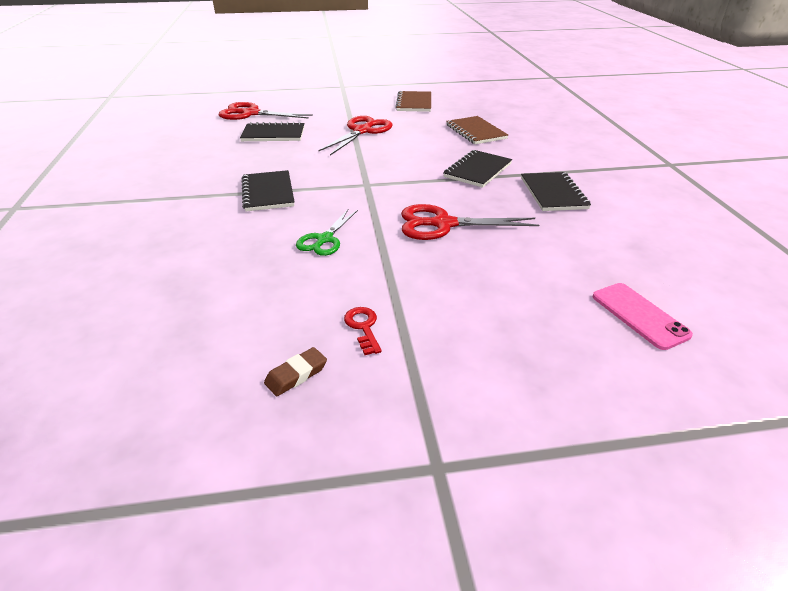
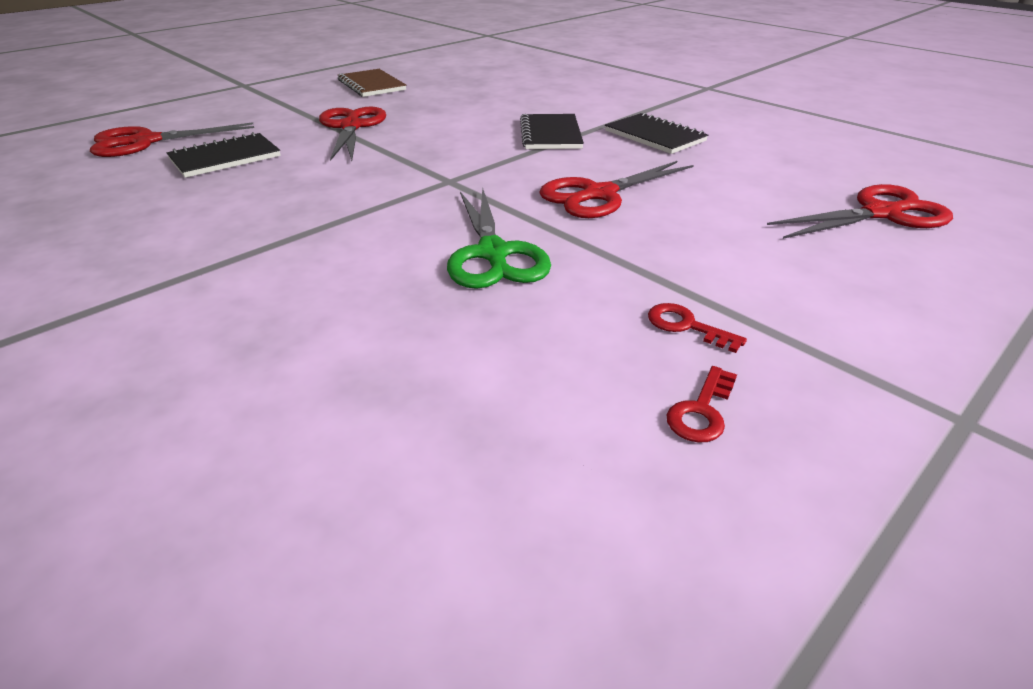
camera: 35 degrees left, 0 degrees up
black notebook [242,170,295,211] -> none
brown eraser [264,347,327,396] -> red key [667,366,737,443]
green scissors [296,209,358,256] -> green scissors [447,188,551,289], size x1.54
brown notebook [446,116,508,144] -> none
pink phone [592,283,693,350] -> red scissors [767,184,953,239]

